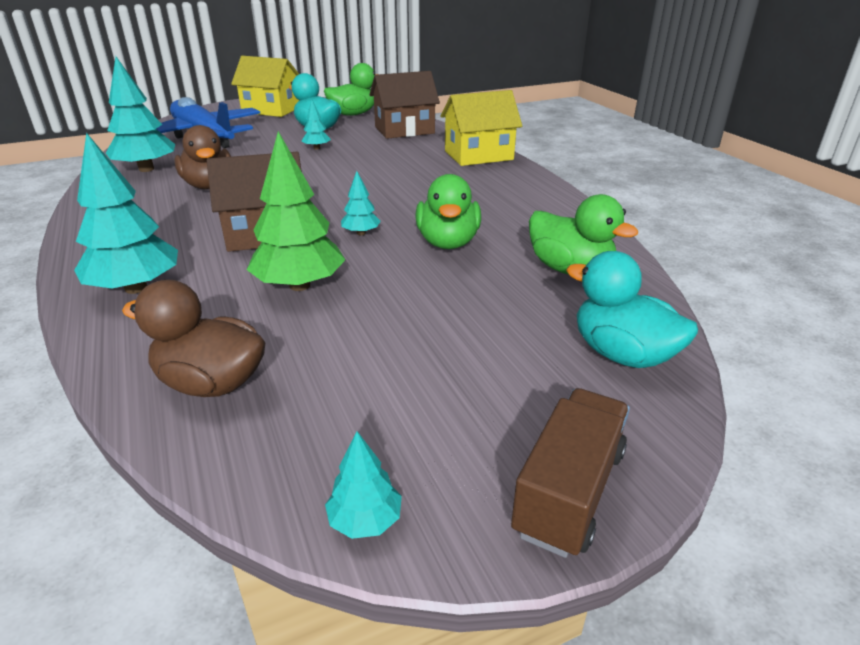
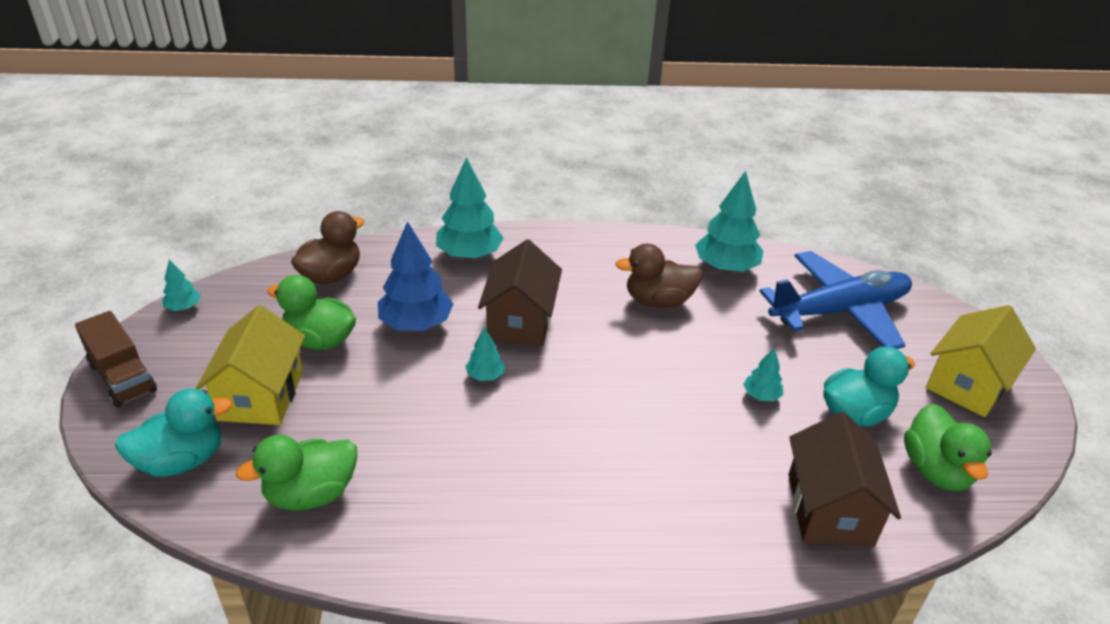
camera: 110 degrees right, 5 degrees up
green tree [247,131,345,291] -> blue tree [378,221,454,331]
green duck [415,174,481,249] -> green duck moved to [267,275,356,350]
yellow house [440,90,522,166] -> yellow house moved to [196,305,305,425]

